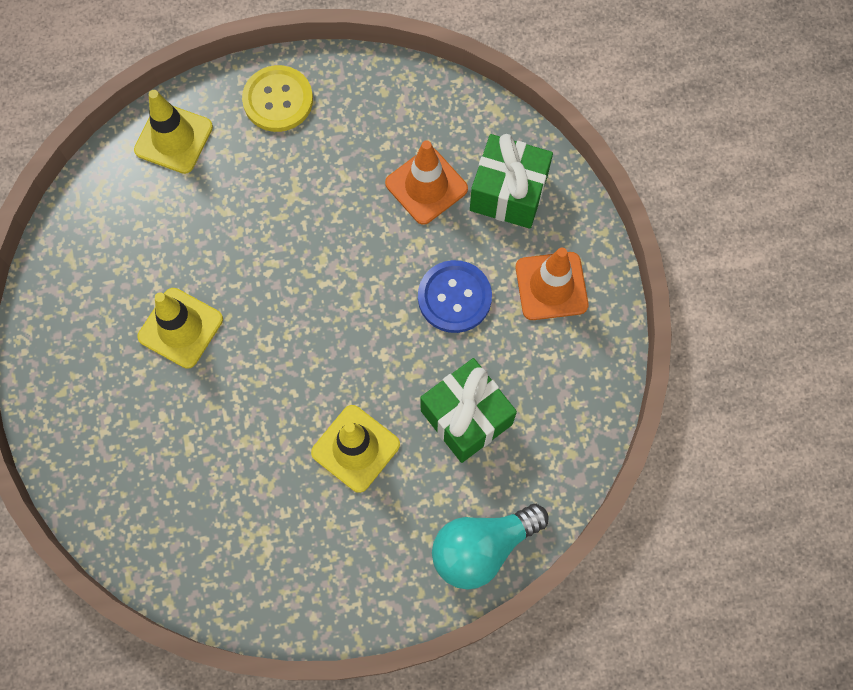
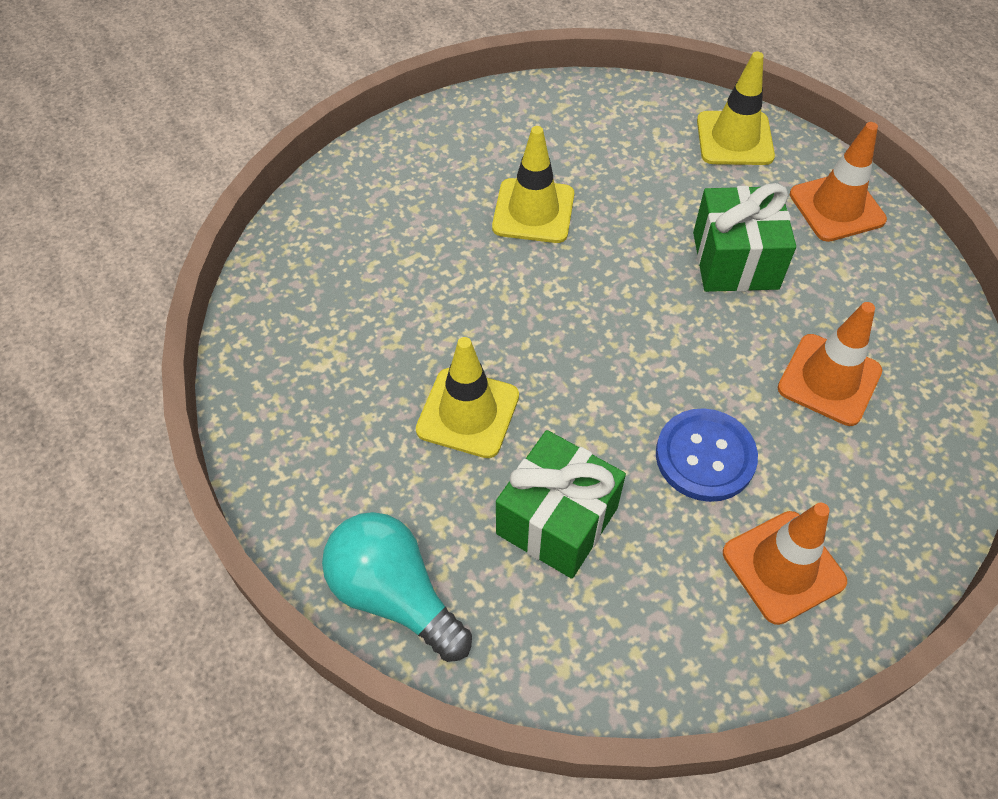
camera: 70 degrees right, 15 degrees down
yellow button [242,65,313,132] -> orange traffic cone [790,122,887,242]
green gift [470,134,553,229] -> green gift moved to [693,183,796,292]

